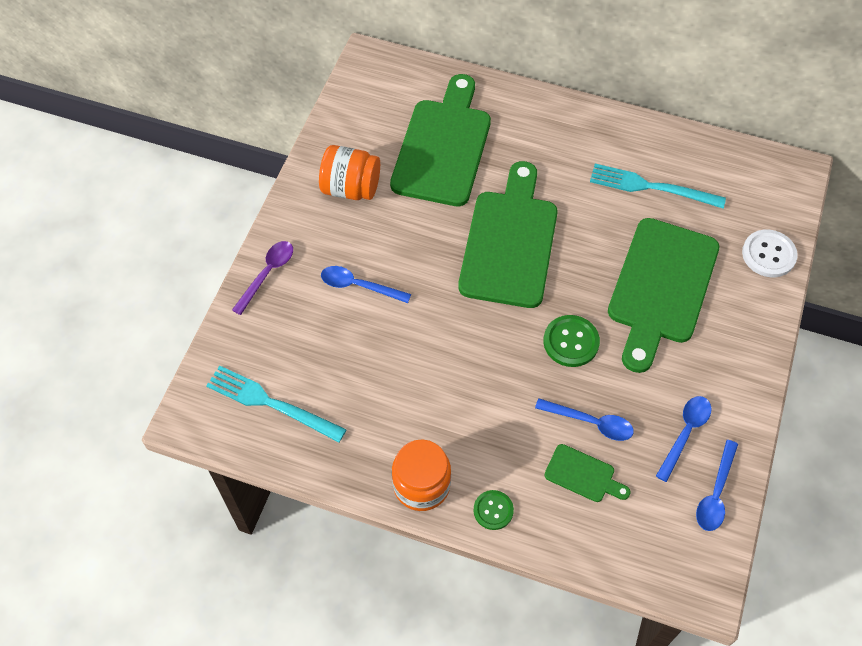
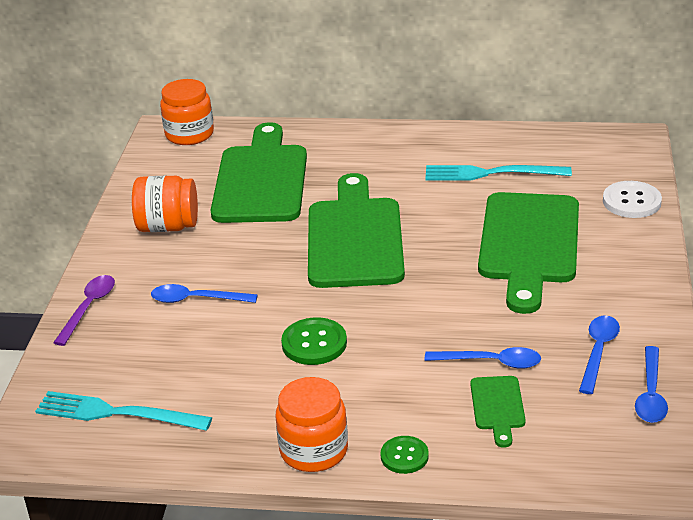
camera: 10 degrees left, 25 degrees down
green button [543,315,600,367] -> green button moved to [281,317,347,365]
green cutting board [544,444,631,502] -> green cutting board turned 75 degrees clockwise [470,376,526,448]
none -> orange jar [160,79,214,145]

